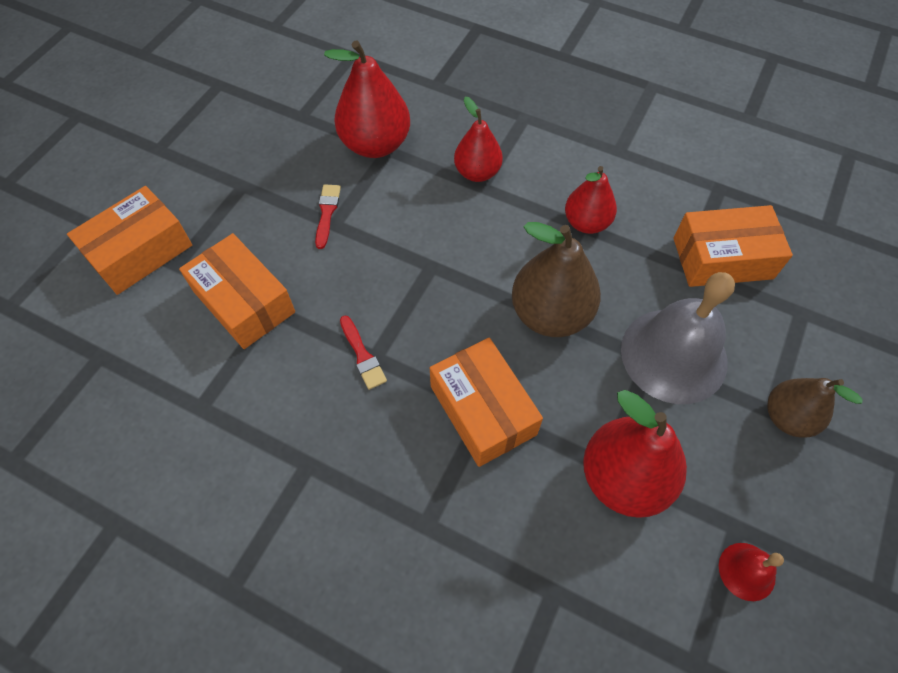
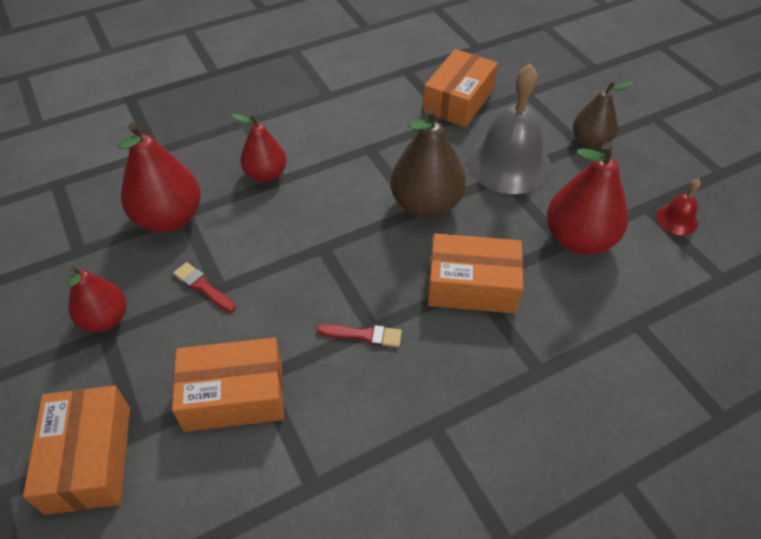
camera: 55 degrees left, 10 degrees down
red pear [565,166,617,234] -> red pear moved to [66,266,126,332]

